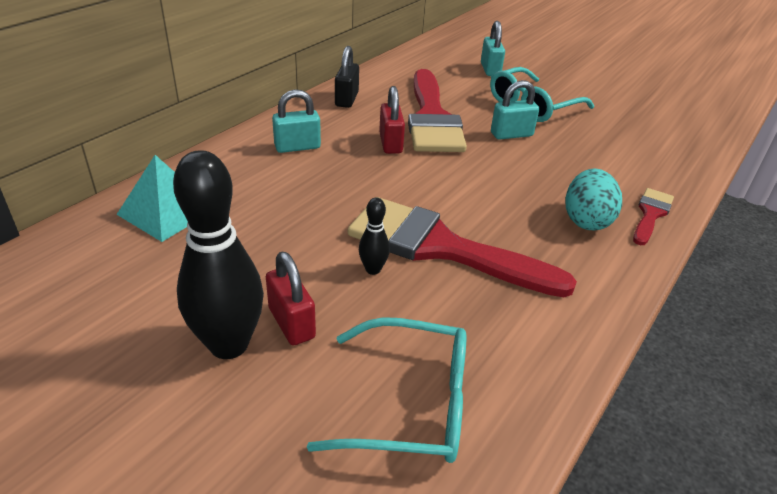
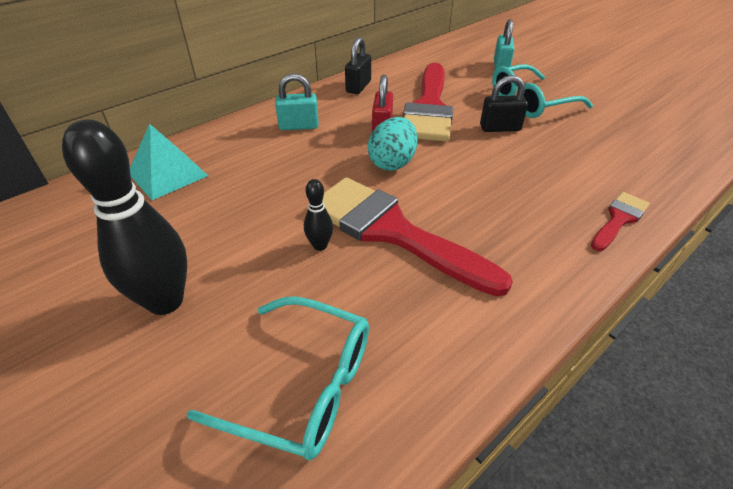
camera: 15 degrees right, 5 degrees up
red padlock [266,252,316,345] -> none
turquoise padlock [491,80,539,140] -> black padlock [480,75,528,132]
turquoise egg [565,169,622,231] -> turquoise egg moved to [368,117,418,171]

